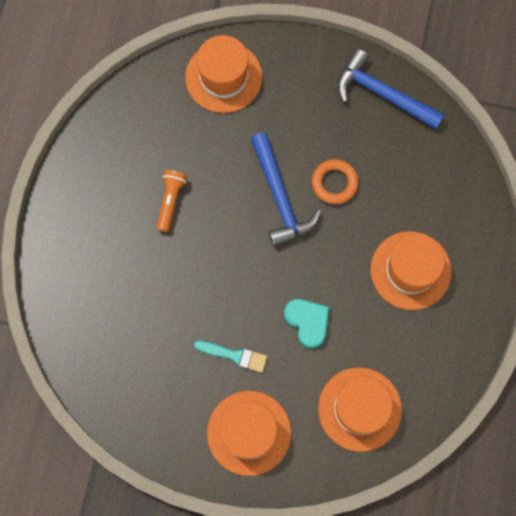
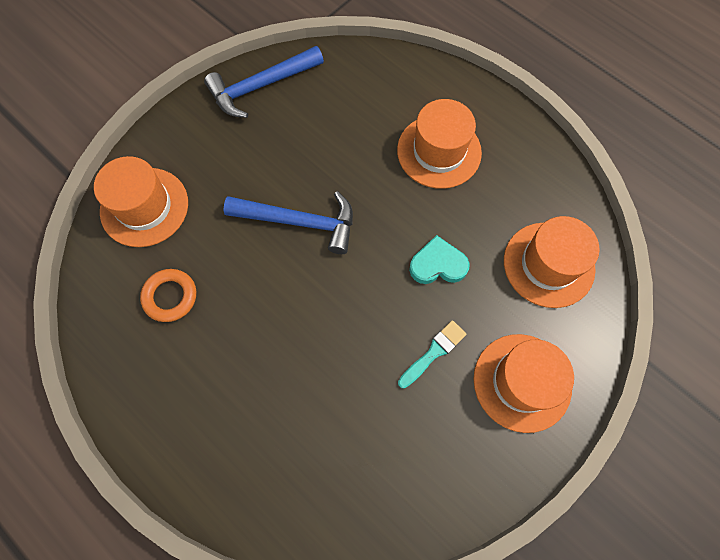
camera: 60 degrees left, 5 degrees down
orange flashlight [156,170,187,232] -> none
orange ring [312,159,359,204] -> orange ring moved to [140,269,196,322]

